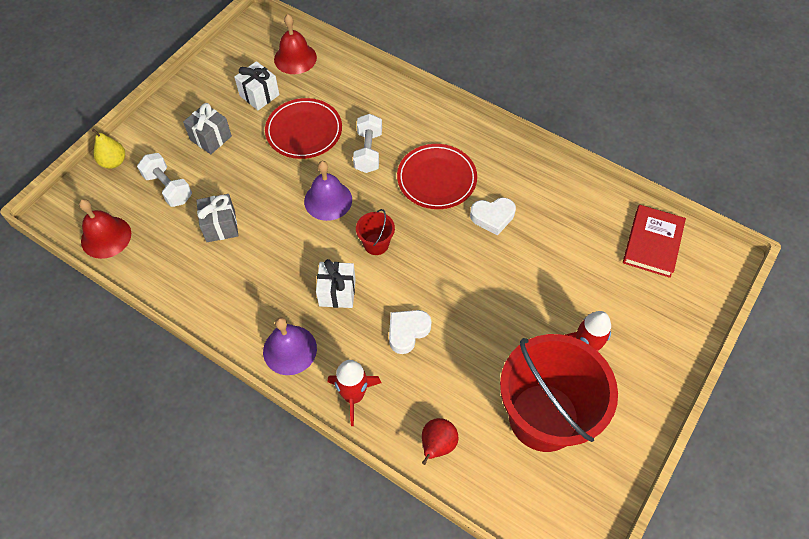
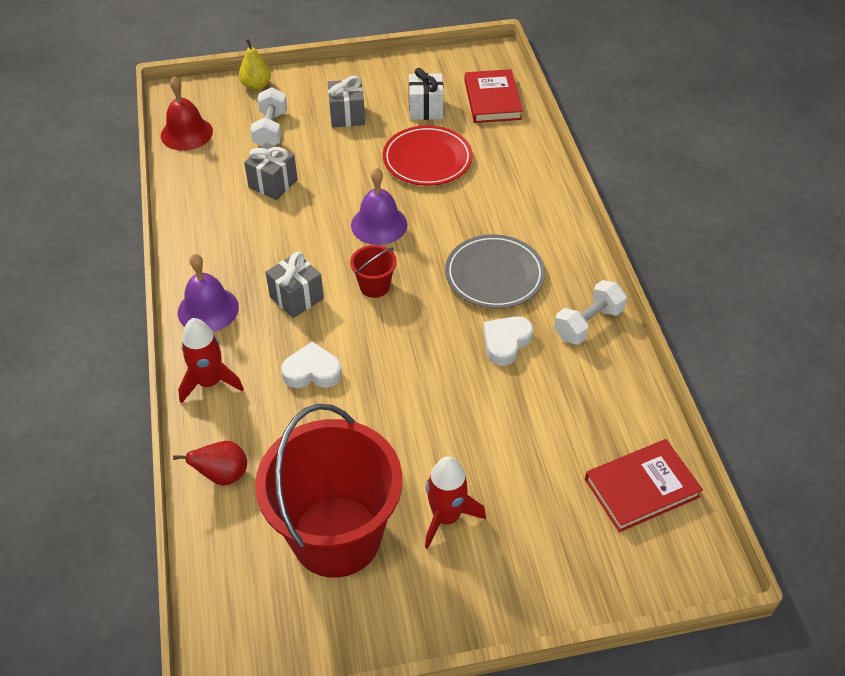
camera: 45 degrees right, 10 degrees down
red bell [274,14,317,74] -> red book [464,69,523,123]
white gift [316,259,356,308] -> grey gift [265,252,324,318]
white dumbbell [353,114,382,173] -> white dumbbell moved to [554,280,627,345]
red plate [397,144,477,209] -> grey plate [445,234,545,308]
white heart [470,198,516,236] -> white heart turned 90 degrees clockwise [483,316,533,366]

